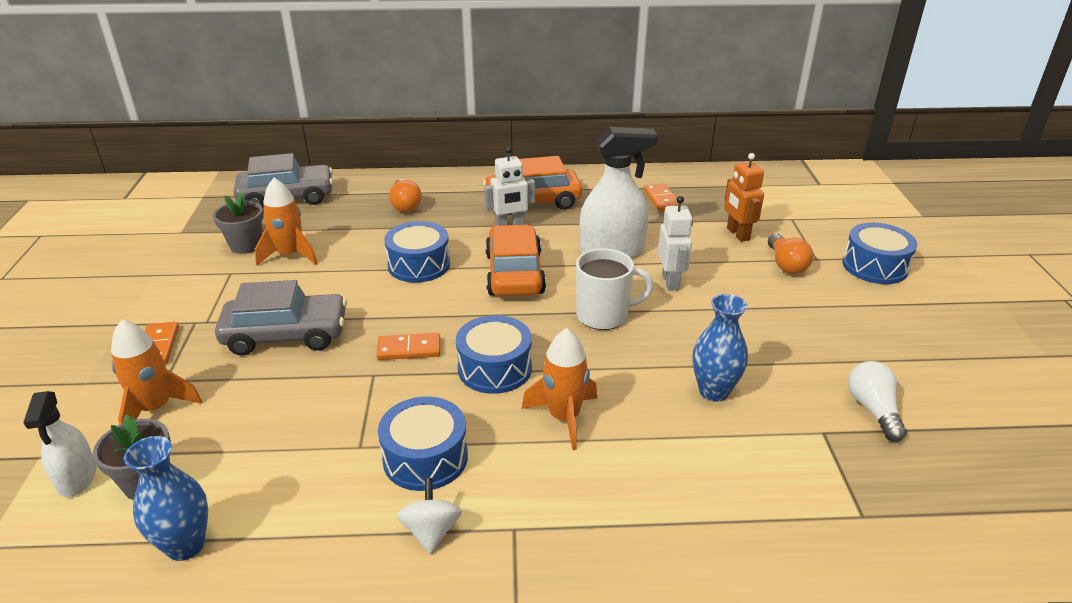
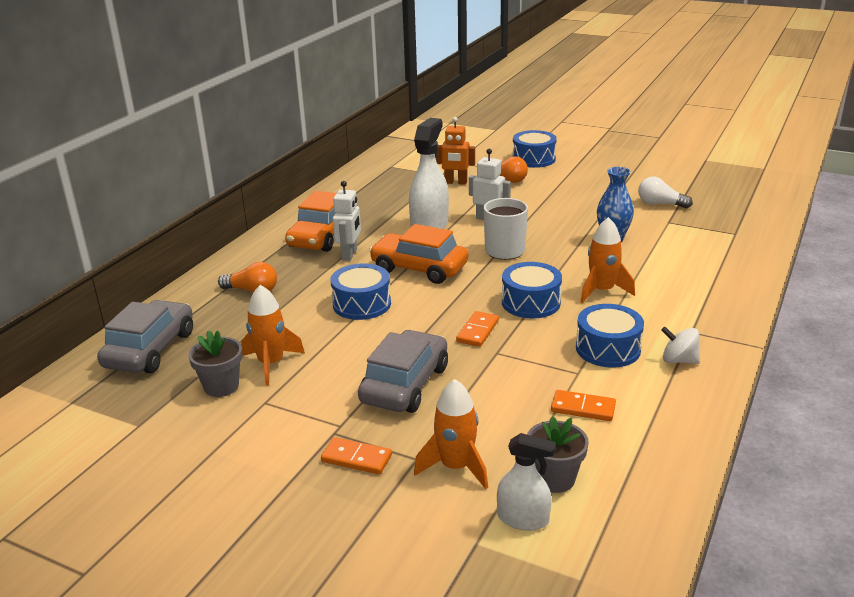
camera: 60 degrees left, 5 degrees down
blue vase [124,436,208,561] -> none
orange domino [644,184,679,212] -> orange domino moved to [551,390,616,421]

